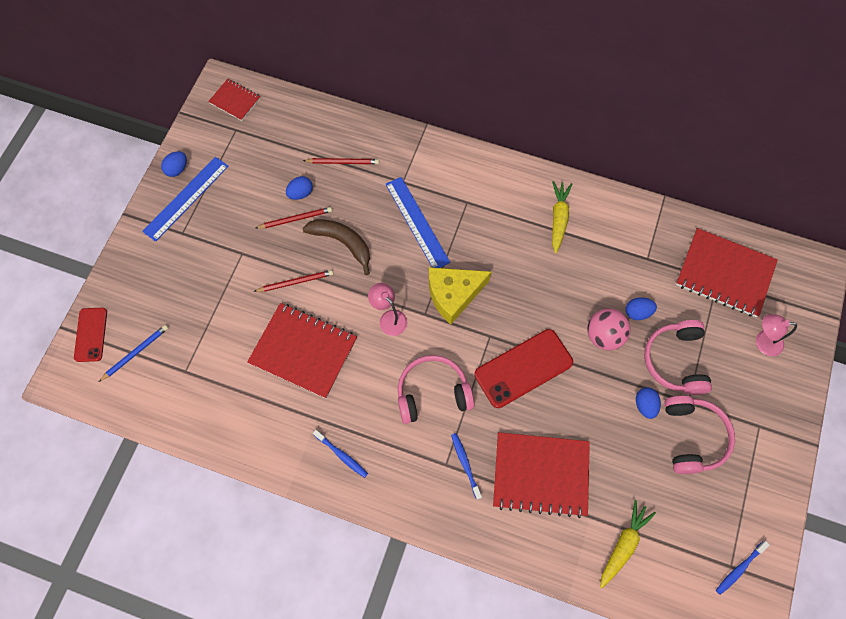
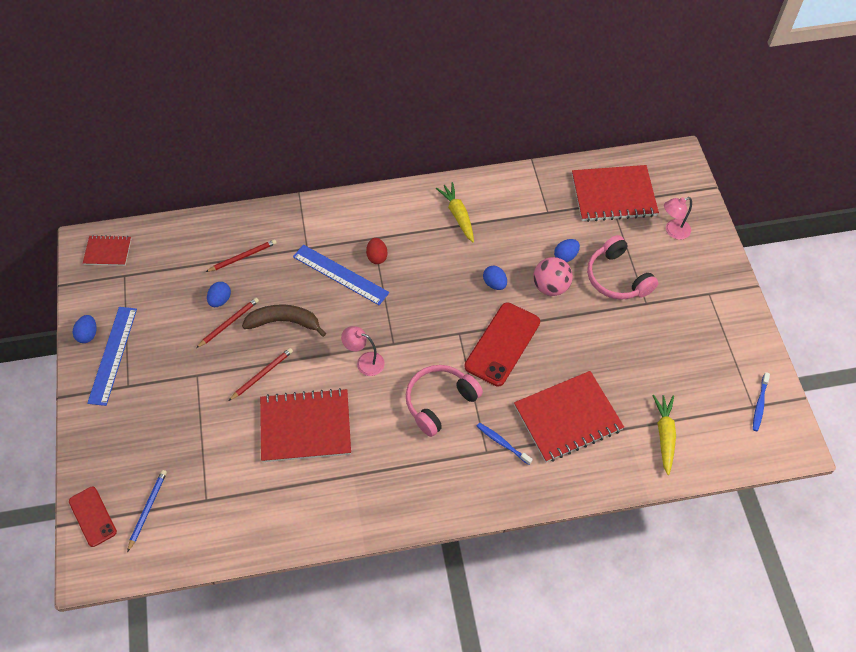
camera: 30 degrees left, 10 degrees down
blue toothbrush [313,430,368,478] -> none
yellow cheese [429,267,492,325] -> none
blue egg [636,387,661,419] -> blue egg moved to [483,266,507,290]
pink headphones [664,395,735,474] -> none
none -> red egg [366,238,388,264]

